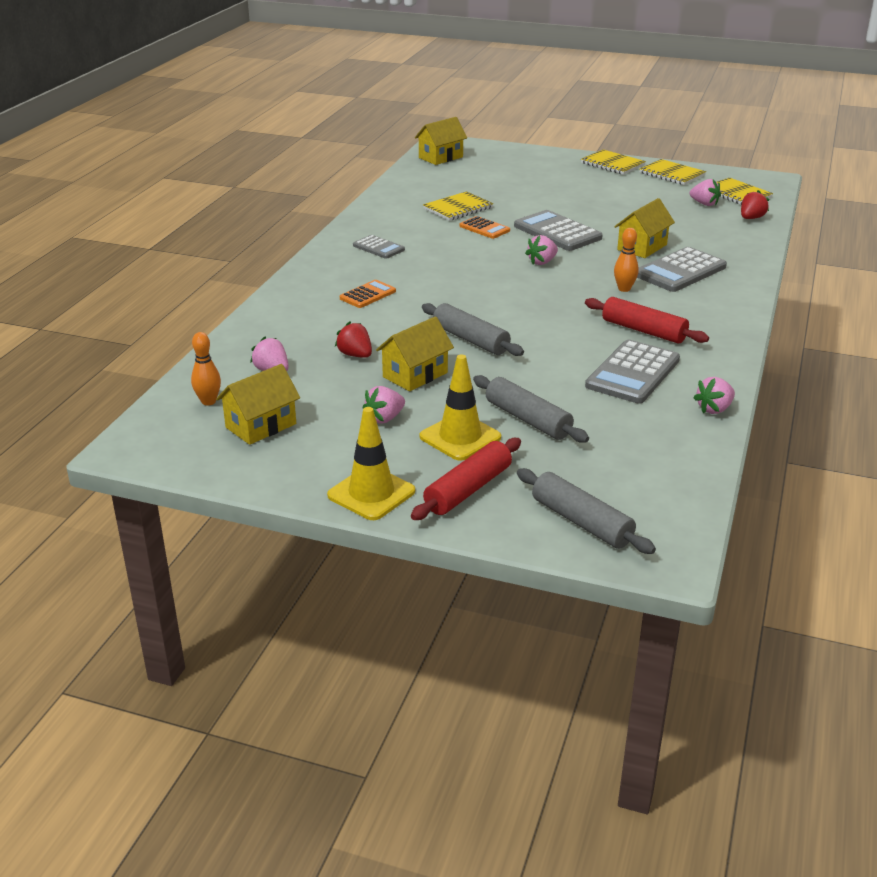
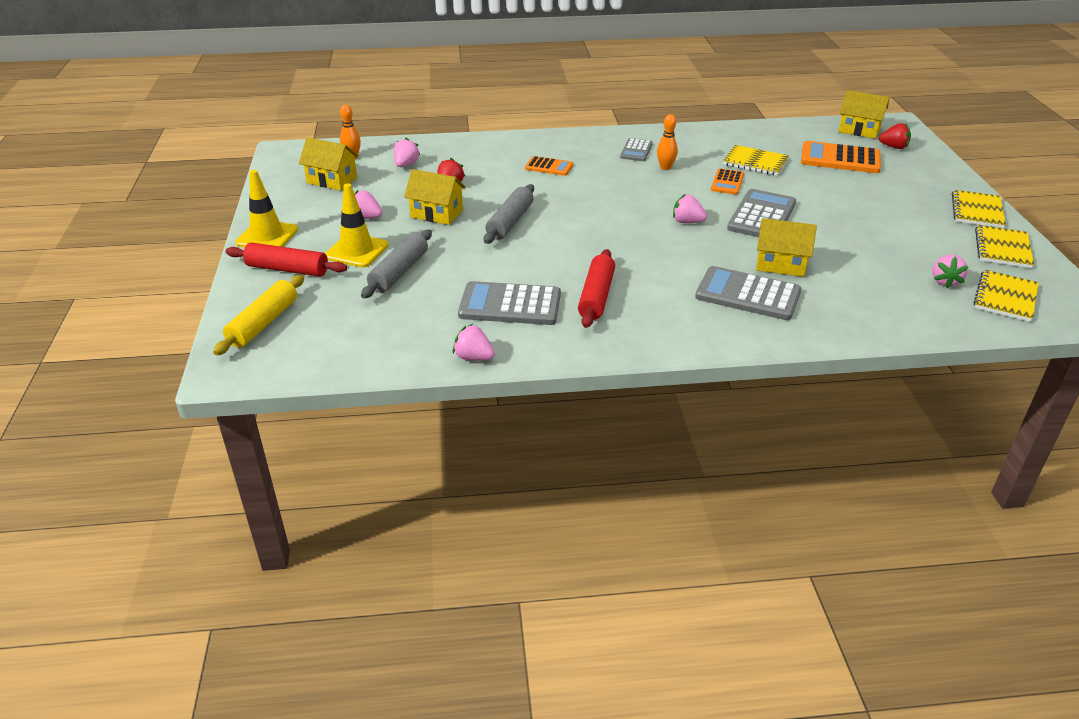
camera: 65 degrees right, 5 degrees up
grey rolling pin [517,468,656,554] -> yellow rolling pin [213,275,304,355]
orange bowling pin [614,228,639,292] -> orange bowling pin moved to [657,114,678,170]
red strawberry [741,190,769,219] -> red strawberry moved to [879,123,911,149]
none -> orange calculator [801,141,881,173]

